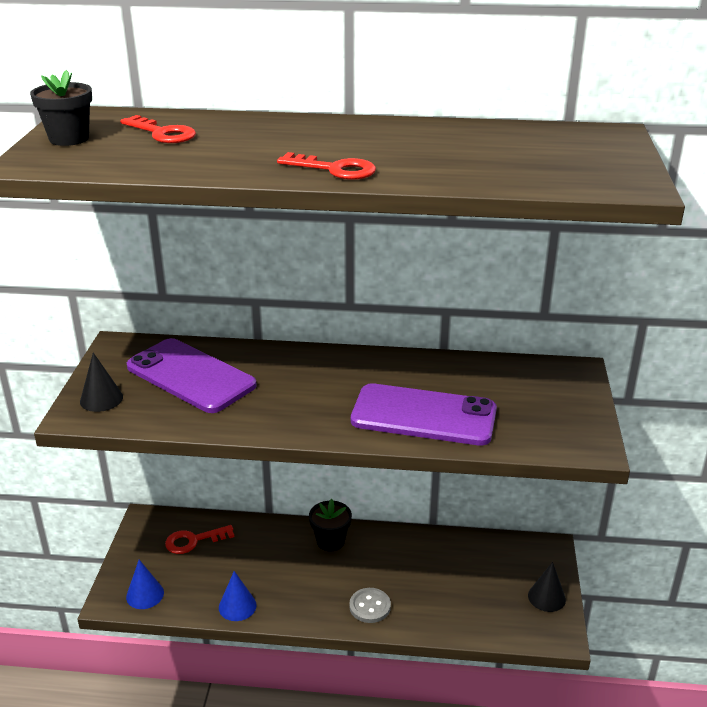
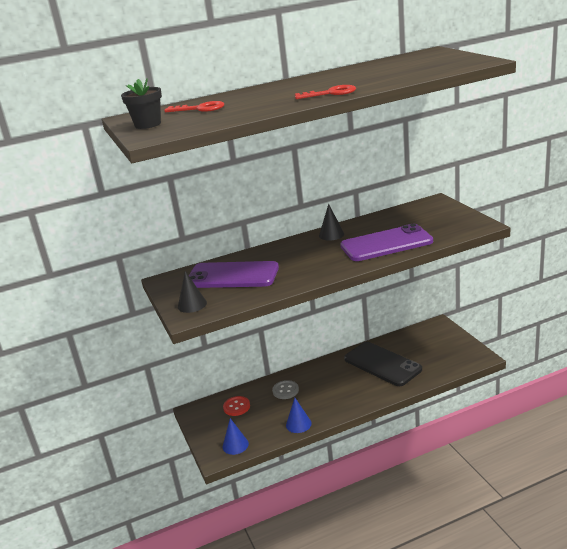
camera: 25 degrees left, 5 degrees down
red key [165,525,234,554] -> red button [223,396,250,416]
black flower pot [309,499,352,551] -> none
grey button [349,588,391,623] -> grey button moved to [272,380,299,399]
black cone [528,562,566,612] -> black cone moved to [319,204,344,240]
none -> black phone [344,342,422,386]

